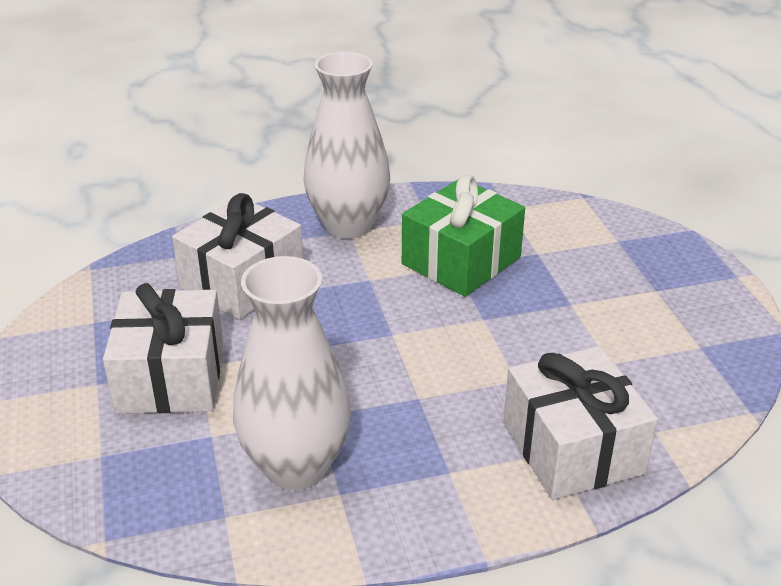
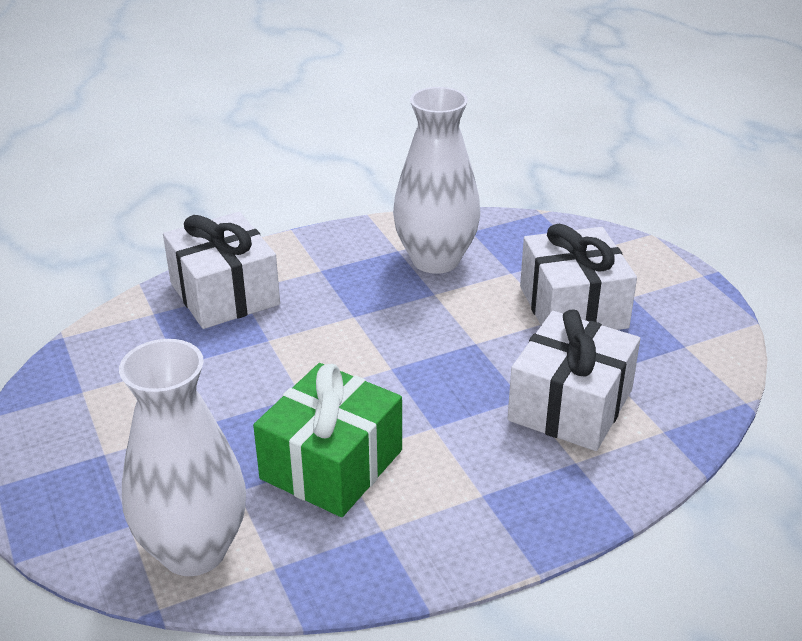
camera: 170 degrees right, 0 degrees up
white vase [303,52,390,238] -> white vase moved to [119,339,246,576]

